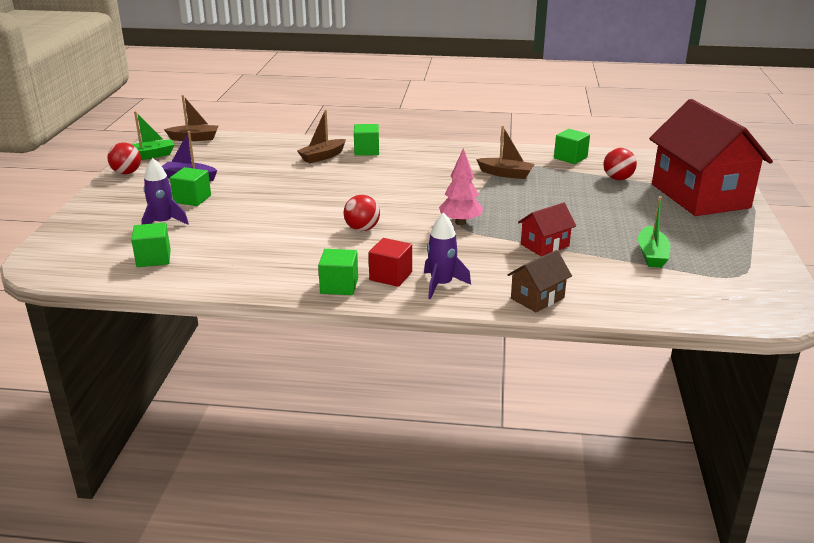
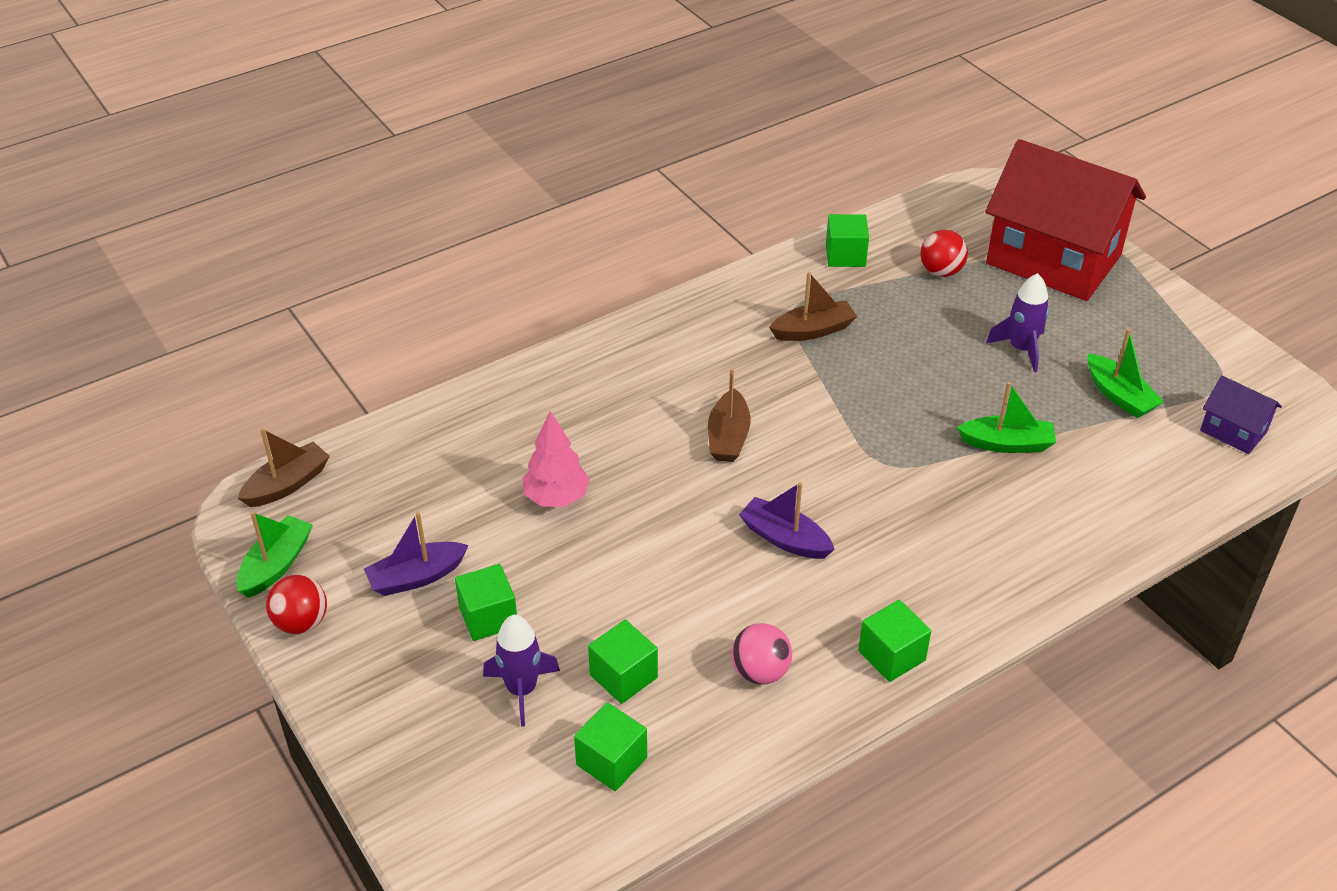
camera: 40 degrees left, 15 degrees up
brown boat [297,110,346,163] -> brown boat moved to [708,368,751,462]
red ball [343,195,380,231] -> purple boat [739,482,835,559]
green cube [354,124,379,156] -> green cube moved to [588,620,658,704]
red cube [369,238,412,287] -> none
purple rocket [424,213,471,299] -> purple rocket moved to [986,273,1049,372]
pink tree [439,148,483,225] -> pink tree moved to [523,411,590,507]
brown house [507,250,572,312] -> none
red house [518,202,576,256] -> green boat [957,382,1056,453]
none -> pink ball [731,623,792,685]
none -> purple house [1200,376,1282,454]

